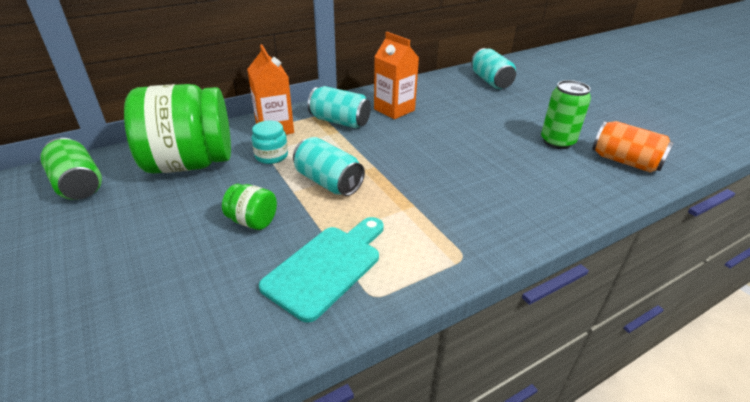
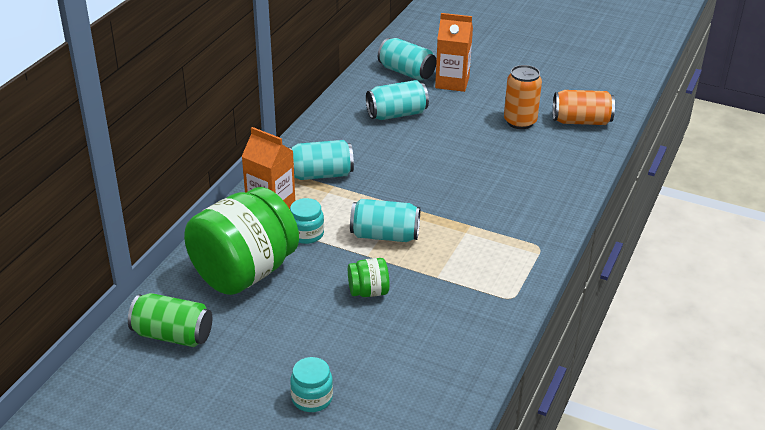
camera: 35 degrees left, 0 degrees up
turquoise cutting board [259,217,384,322] -> none
orange carton [374,32,419,119] -> orange carton moved to [435,13,473,92]
green can [541,80,591,149] -> orange can [504,65,542,129]
none -> turquoise jar [290,357,333,412]
none -> turquoise can [366,80,429,120]

